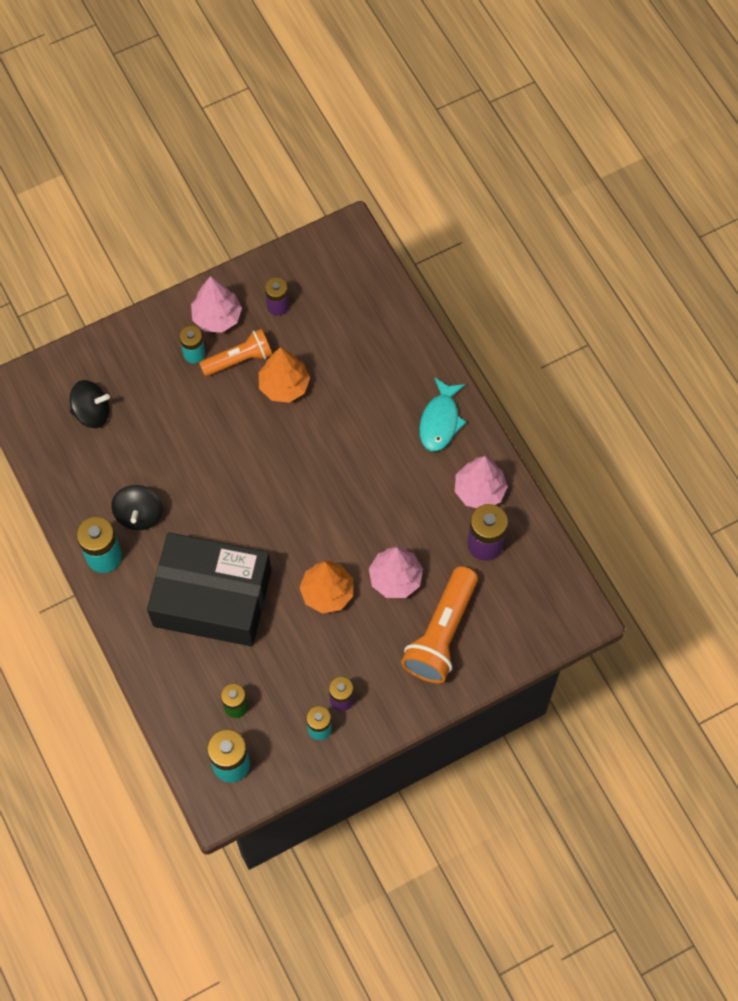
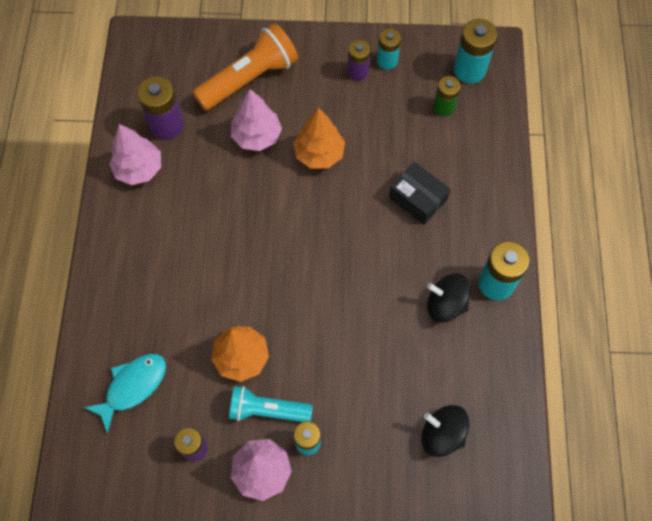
camera: 150 degrees left, 0 degrees up
black spinning top [111,485,163,530] -> black spinning top turned 105 degrees counterclockwise [427,274,470,323]
black box [147,532,271,647] -> black box [389,162,451,224], size x0.46
orange flashlight [199,329,272,376] -> turquoise flashlight [229,386,313,422]
turquoise fish [419,377,467,451] -> turquoise fish moved to [83,354,166,433]

